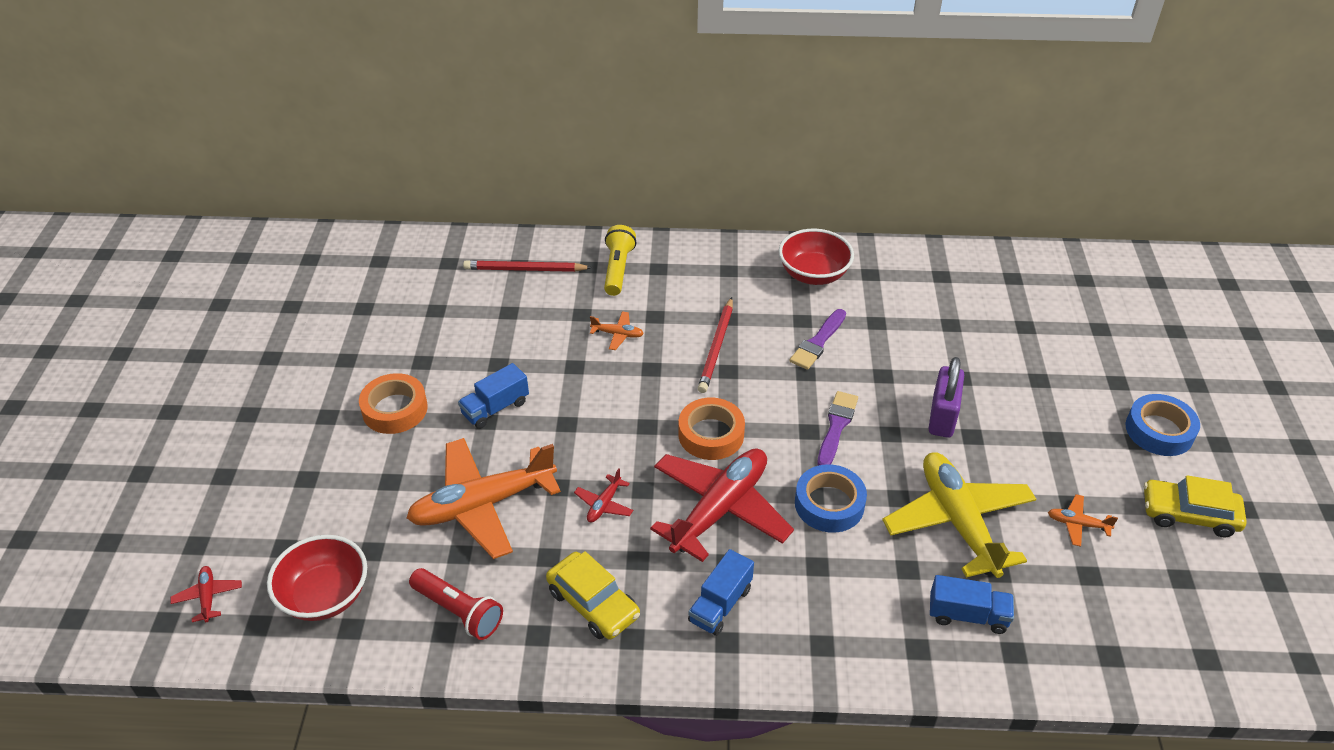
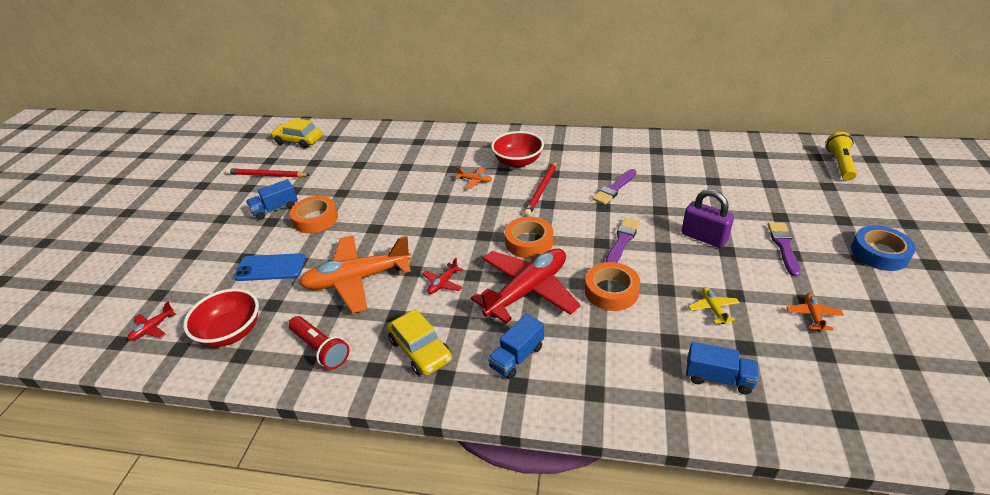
camera: 10 degrees right, 5 degrees down
red plane [170,566,242,622] -> red plane turned 135 degrees counterclockwise [128,302,176,341]
blue truck [458,363,529,429] -> blue truck moved to [246,179,298,220]
red pencil [463,260,592,272] -> red pencil moved to [226,168,309,177]
yellow flashlight [604,225,637,296] -> yellow flashlight moved to [826,132,857,181]
red bowl [779,229,854,285] -> red bowl moved to [491,131,544,168]
blue tape [795,464,867,533] -> orange tape [585,262,640,311]
yellow plane [882,452,1036,578] -> yellow plane [688,287,740,325], size x0.41
purple padlock [928,357,964,438] -> purple padlock turned 75 degrees counterclockwise [681,189,734,248]
orange plane [1048,494,1118,547] -> orange plane turned 75 degrees clockwise [786,293,844,332]
yellow car [1144,475,1247,537] -> yellow car moved to [271,118,323,149]
none -> blue phone [234,253,306,281]
none -> purple brush [768,222,800,277]

